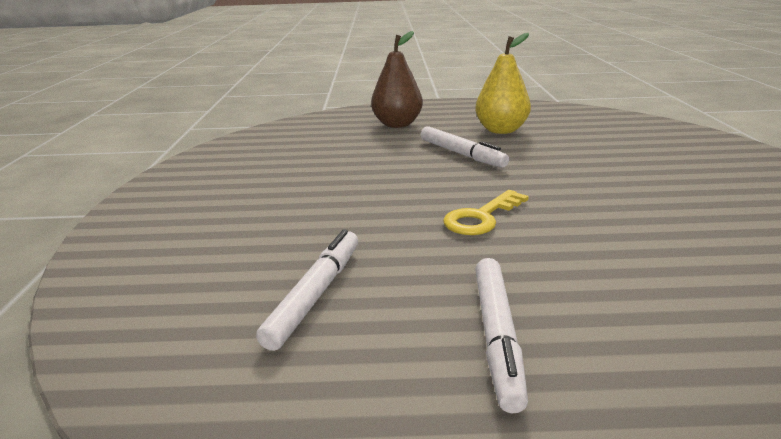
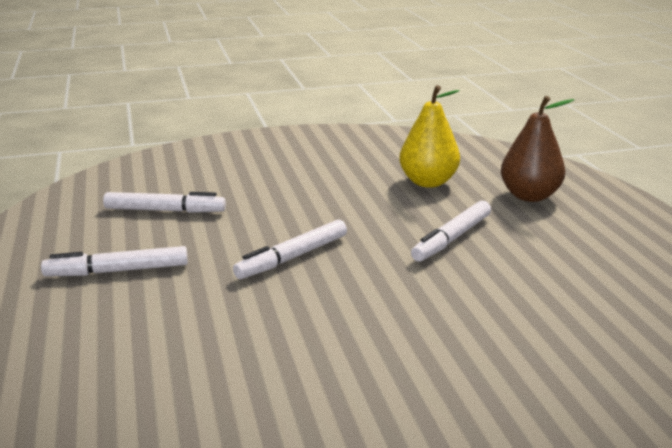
camera: 75 degrees right, 0 degrees up
yellow key [443,190,529,235] -> white marker [233,220,347,279]
yellow pear [475,33,531,134] -> yellow pear moved to [399,85,460,188]

